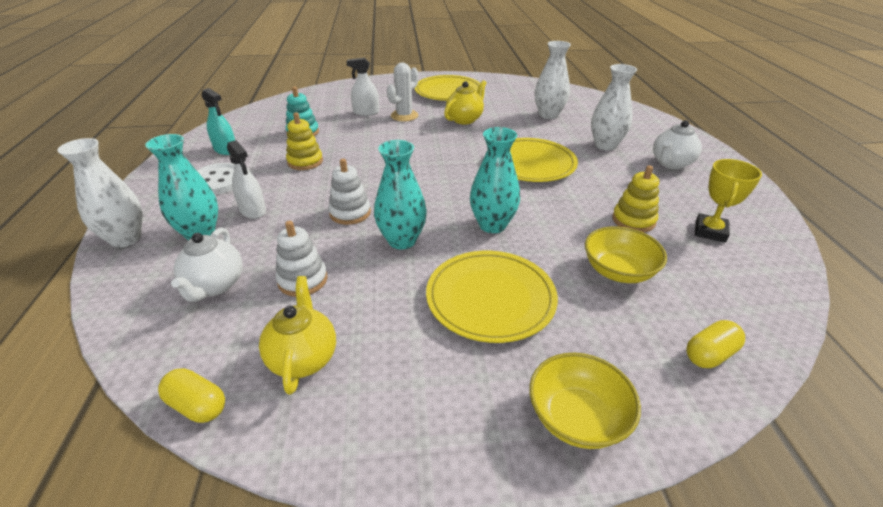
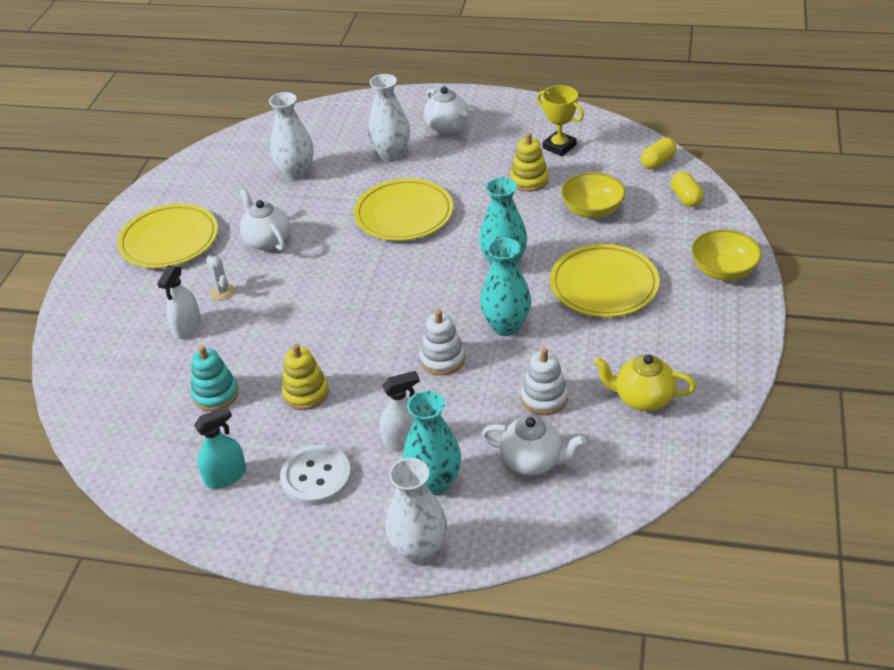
camera: 70 degrees left, 5 degrees up
yellow capsule [158,368,225,423] -> yellow capsule moved to [641,138,677,169]
white cactus [387,63,419,121] -> white cactus [206,255,234,300], size x0.61
yellow teapot [444,80,487,125] -> white teapot [240,189,290,251]

